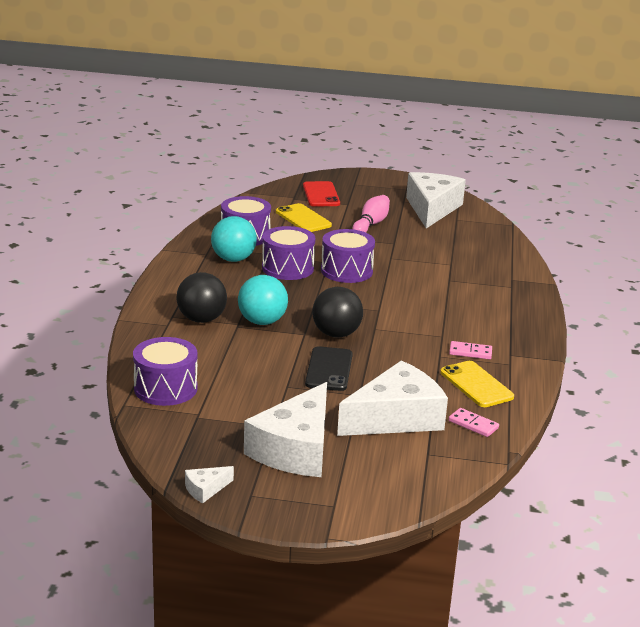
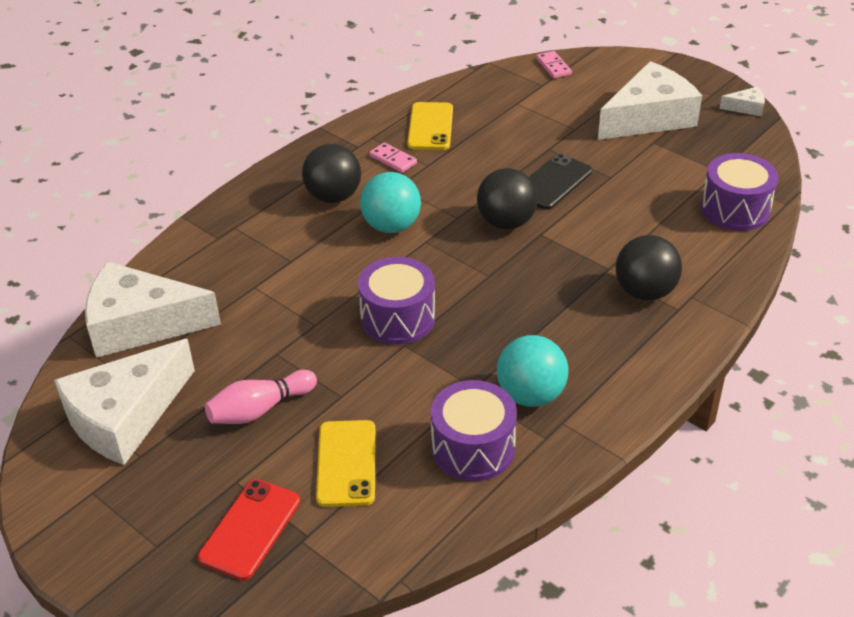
camera: 145 degrees left, 15 degrees up
turquoise ball [238,275,288,325] -> turquoise ball moved to [360,172,421,233]
purple drum [262,226,315,280] -> none
white cheese [337,361,448,436] -> white cheese moved to [85,262,221,358]
pink domino [449,408,499,437] -> pink domino moved to [536,51,572,78]
none -> black ball [302,144,361,203]

